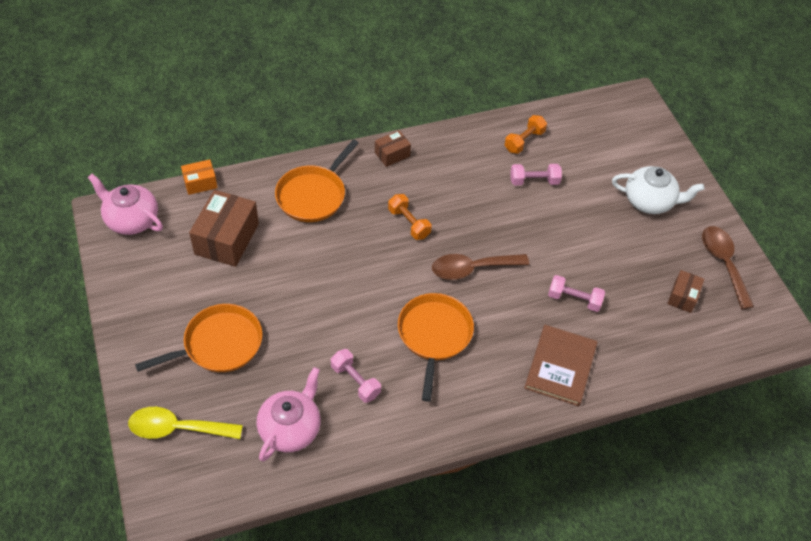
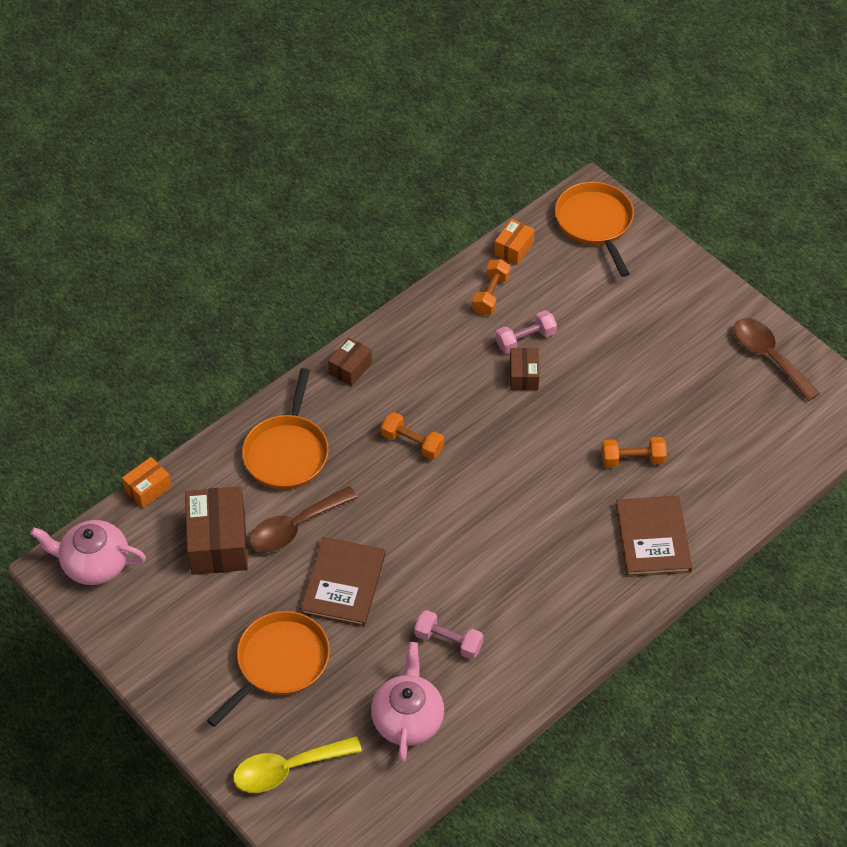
camera: 20 degrees left, 0 degrees up
orange pan [398,293,474,402] -> orange pan moved to [555,182,634,277]
brown spoon [432,254,529,280] -> brown spoon moved to [249,486,358,552]
pink dumbbell [548,275,605,312] -> orange dumbbell [602,437,667,467]
white teapot [612,166,704,214] -> none
brown box [667,270,704,313] -> brown box moved to [510,348,540,390]
none -> brown book [300,537,386,627]
none -> orange box [494,219,535,265]

